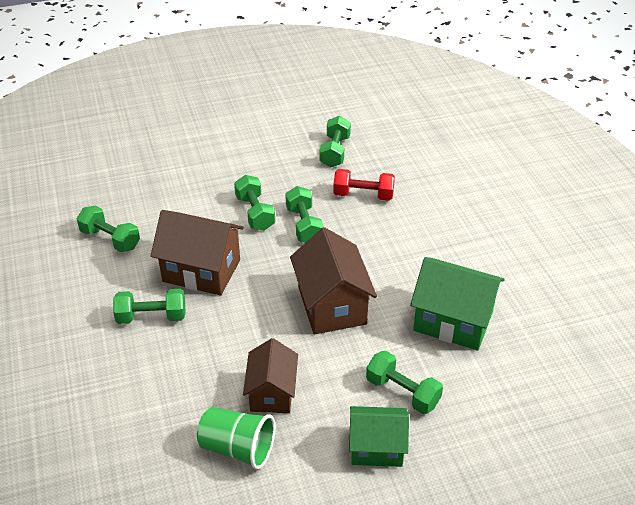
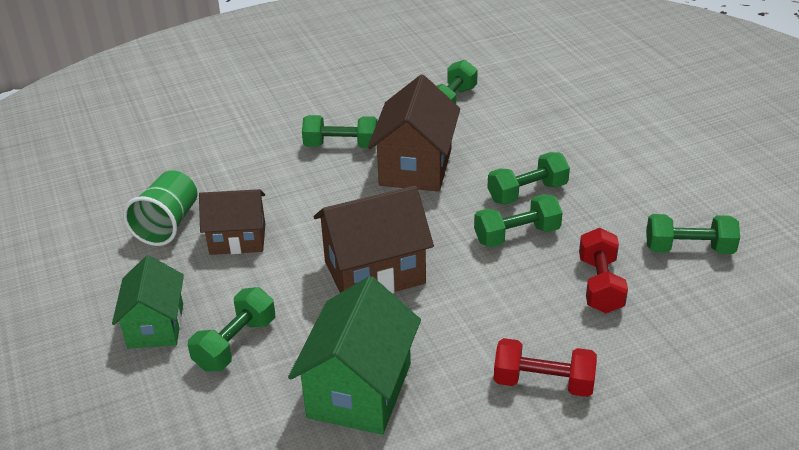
camera: 85 degrees right, 5 degrees down
green dumbbell [113,289,185,324] -> green dumbbell turned 75 degrees counterclockwise [302,115,378,148]
none -> red dumbbell [494,338,597,397]

